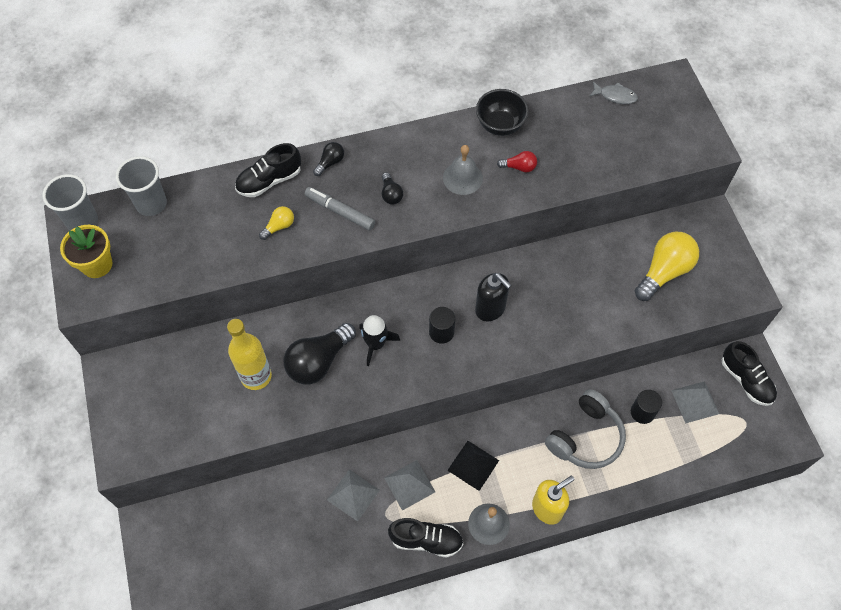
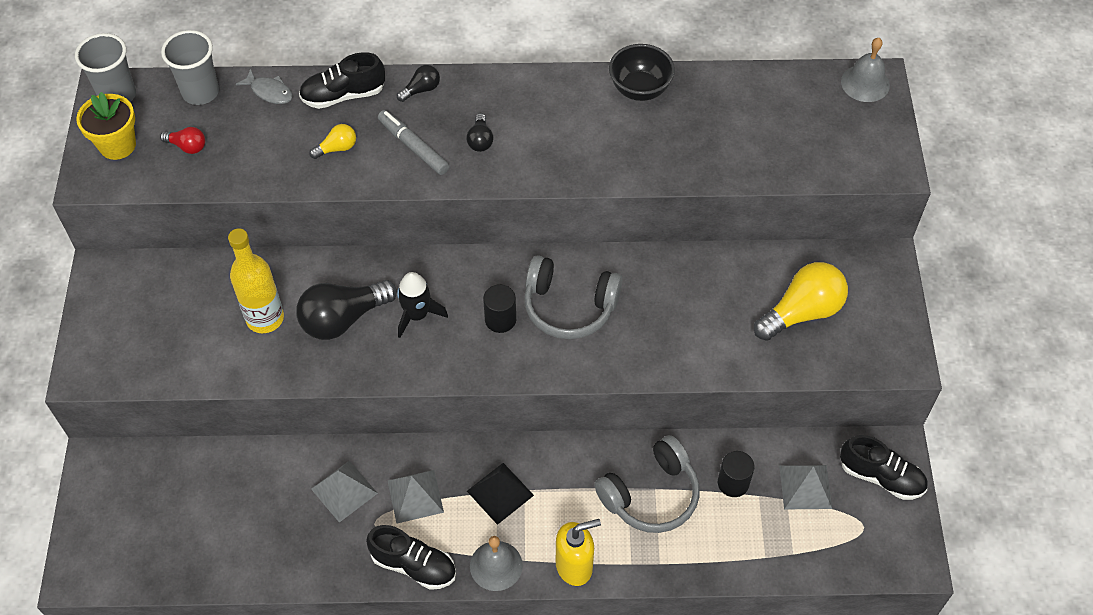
camera: 15 degrees right, 5 degrees down
grey bell [443,145,483,195] -> grey bell moved to [841,38,890,102]
black soap dispenser [475,273,511,322] -> grey headphones [524,255,622,339]
red light bulb [497,151,537,173] -> red light bulb moved to [160,127,205,154]
grey fish [590,82,638,104] -> grey fish moved to [236,69,293,104]
black shoe [722,341,777,406] -> black shoe turned 45 degrees counterclockwise [840,435,928,500]

